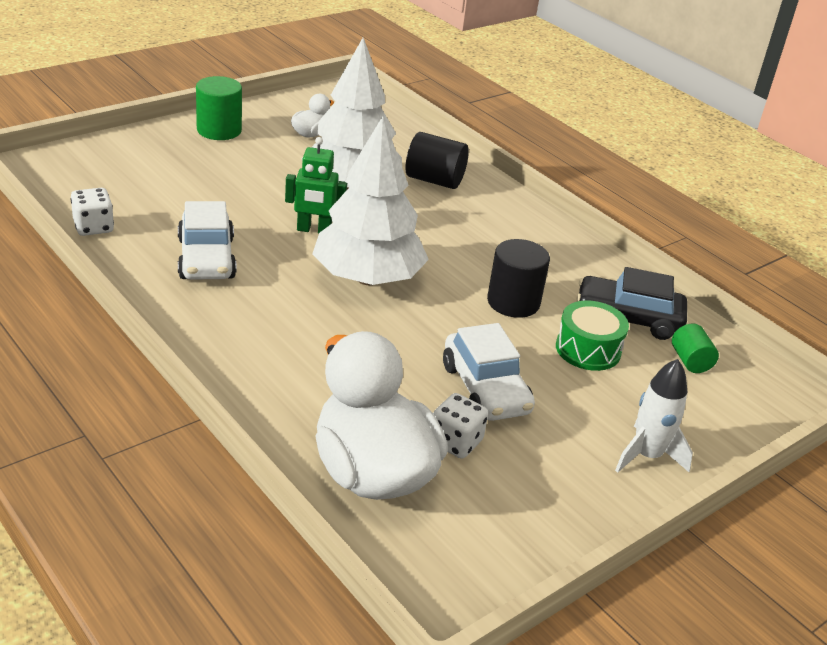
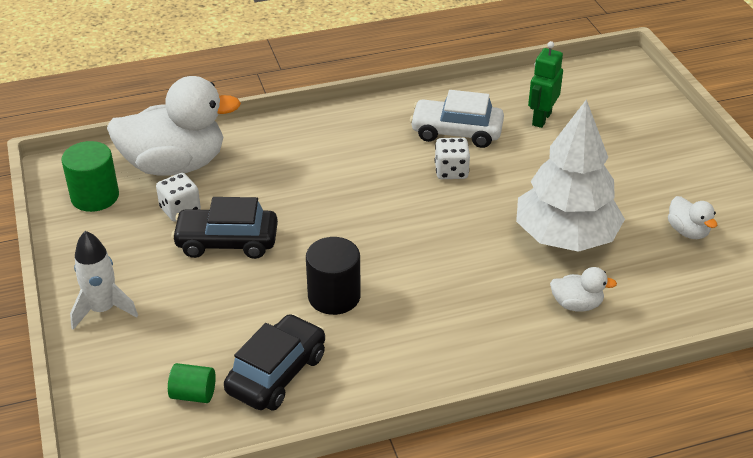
camera: 115 degrees right, 5 degrees up
white dice [71,188,114,236] -> white dice moved to [435,138,470,179]
green cylinder [196,76,242,140] -> green cylinder moved to [61,141,119,212]
green robot [285,137,347,234] -> green robot moved to [528,41,563,128]
white tree [312,116,429,285] -> none
black cylinder [405,132,469,189] -> white duck [550,267,617,312]
white car [443,323,535,421] -> black car [171,197,278,259]
green drum [556,301,629,371] -> none

